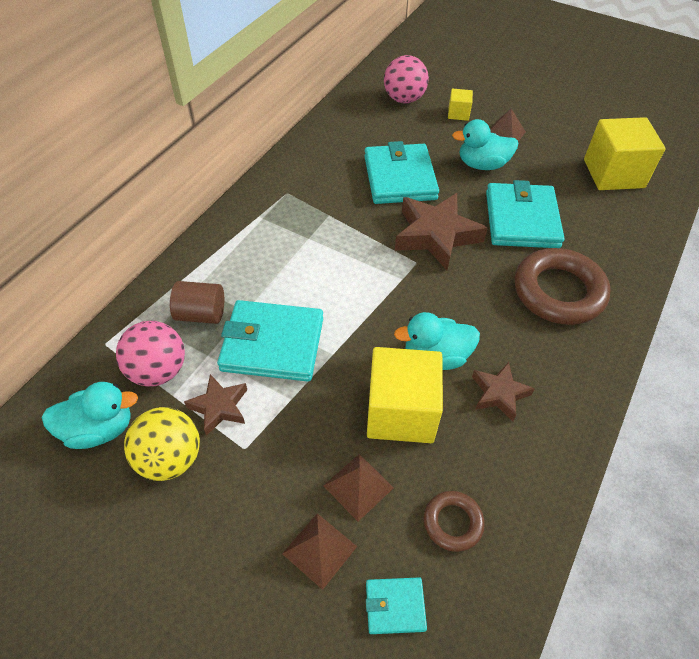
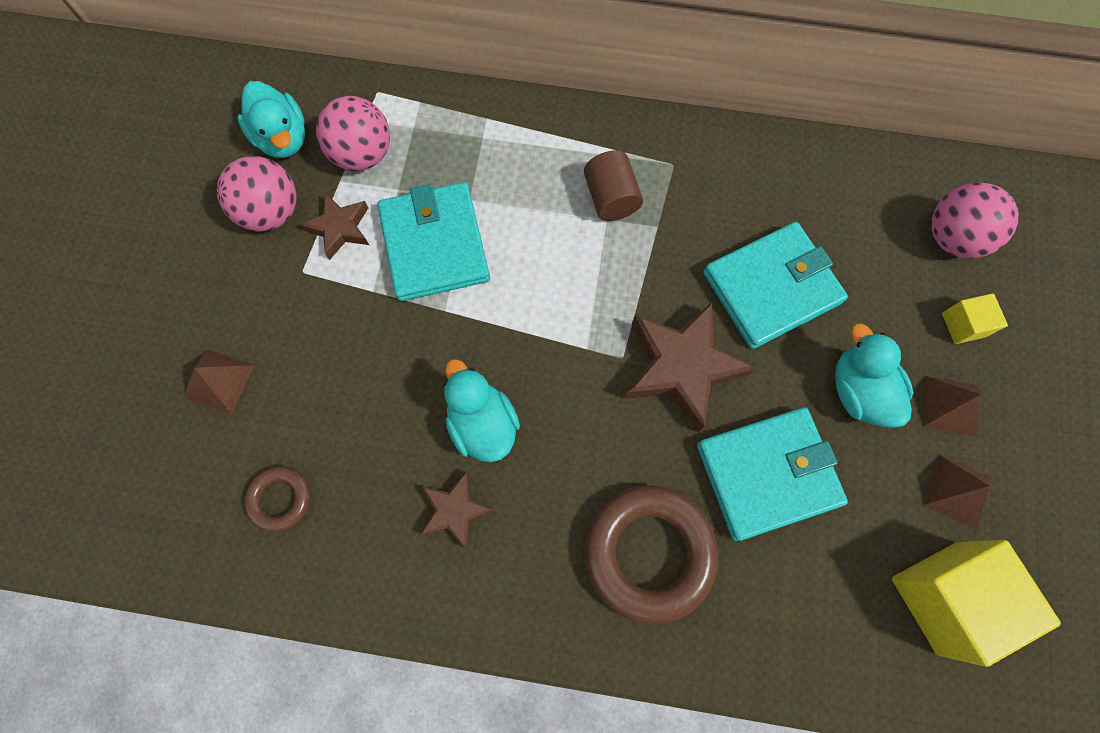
camera: 70 degrees right, 20 degrees up
yellow ball [124,407,200,481] -> pink ball [217,156,297,232]
brown cylinder [170,281,224,324] -> brown cylinder moved to [584,150,643,221]
brown pyramid [323,454,394,522] -> brown pyramid moved to [923,455,993,530]
turquoise wallet [366,577,427,634] -> none
yellow cube [367,347,443,443] -> none

